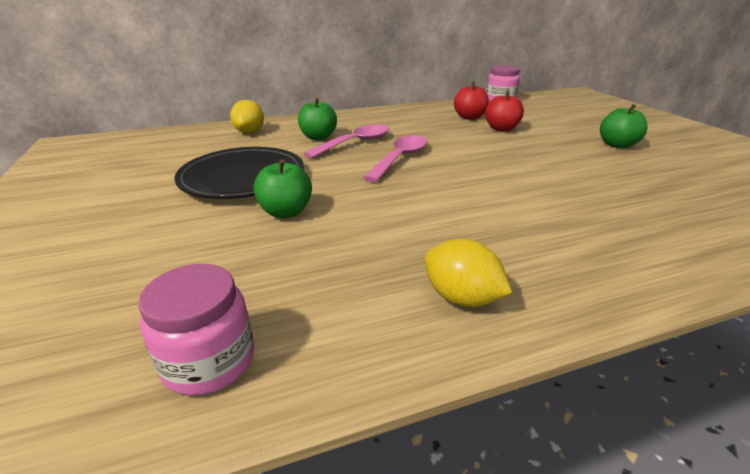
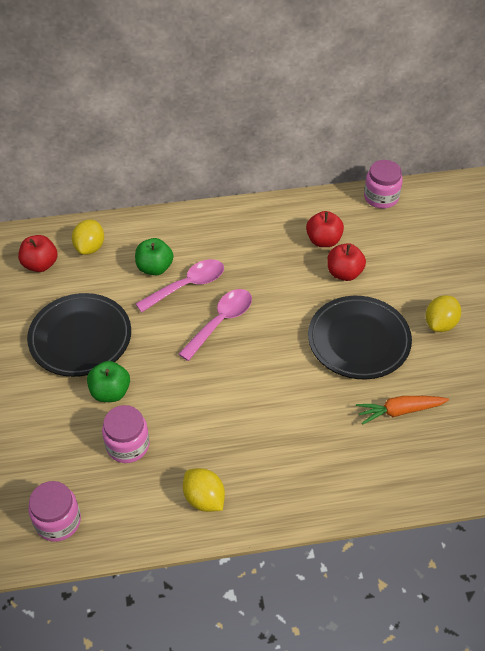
camera: 10 degrees right, 20 degrees up
green apple [600,104,648,148] -> yellow lemon [425,295,461,332]
none -> red apple [18,235,58,272]
none -> pink jar [102,405,149,463]
none -> black plate [308,296,412,379]
none -> orange carrot [356,396,449,425]

